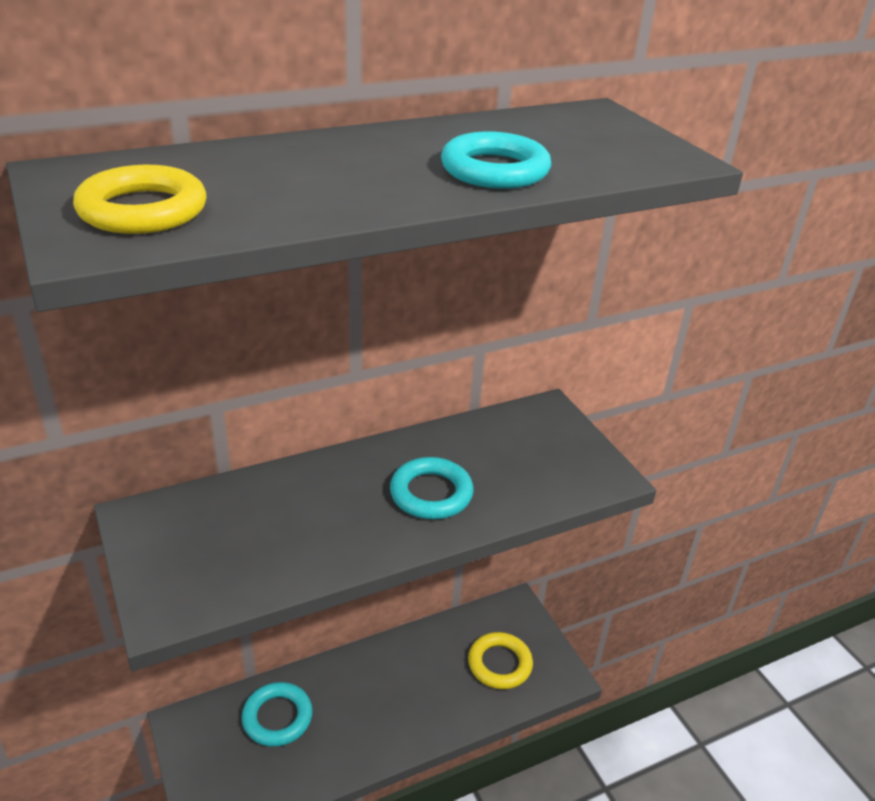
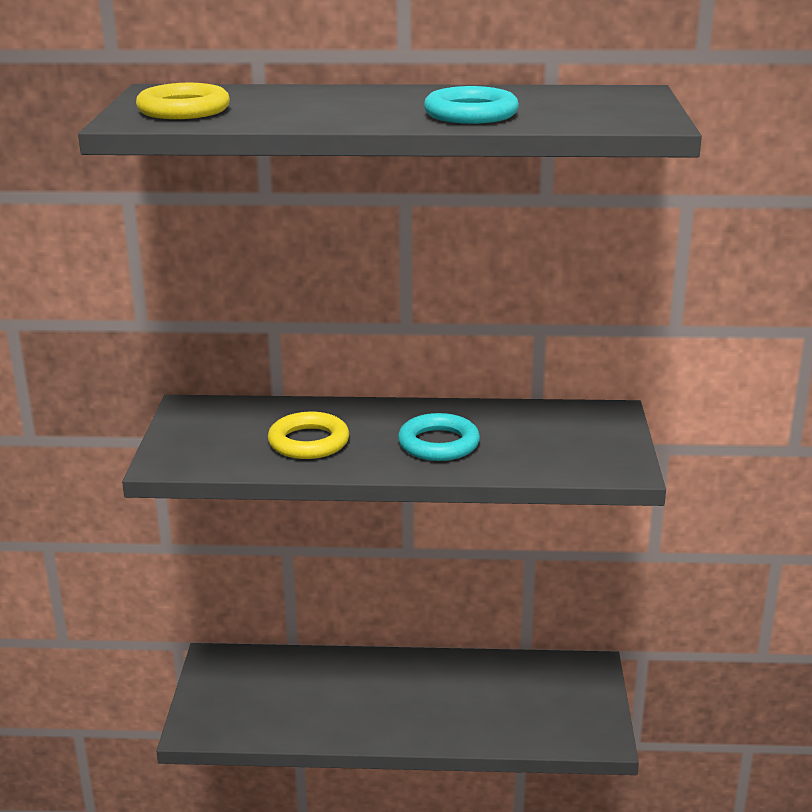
camera: 30 degrees right, 10 degrees down
turquoise ring [242,682,313,747] -> none
yellow ring [468,632,533,689] -> yellow ring moved to [268,412,349,459]

